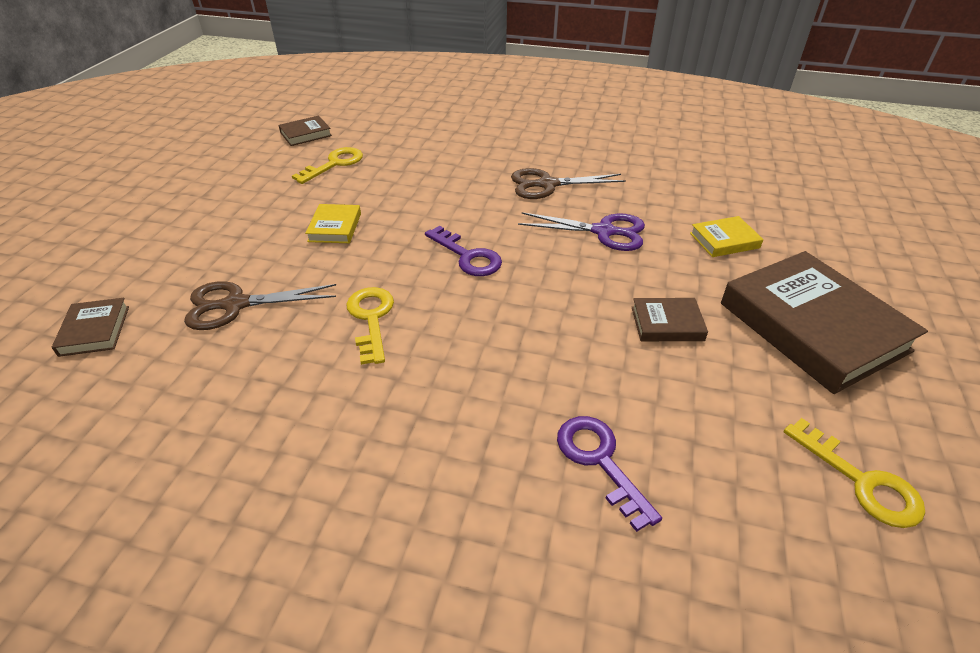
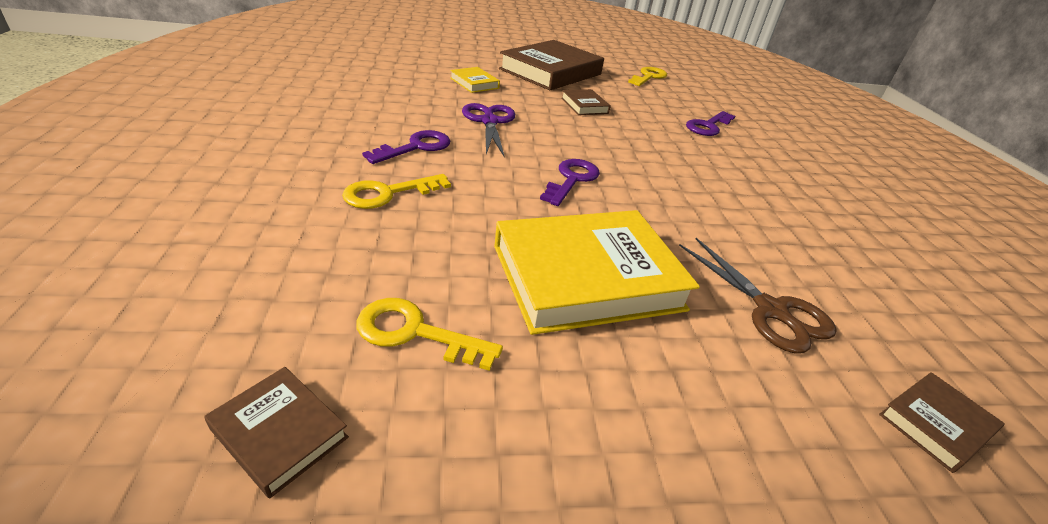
camera: 115 degrees left, 5 degrees down
yellow book [305,204,361,243] -> yellow book [494,210,700,335], size x2.23
yellow key [346,287,394,365] -> yellow key moved to [342,174,451,209]
brown scissors [511,168,626,199] -> purple key [362,130,450,164]

